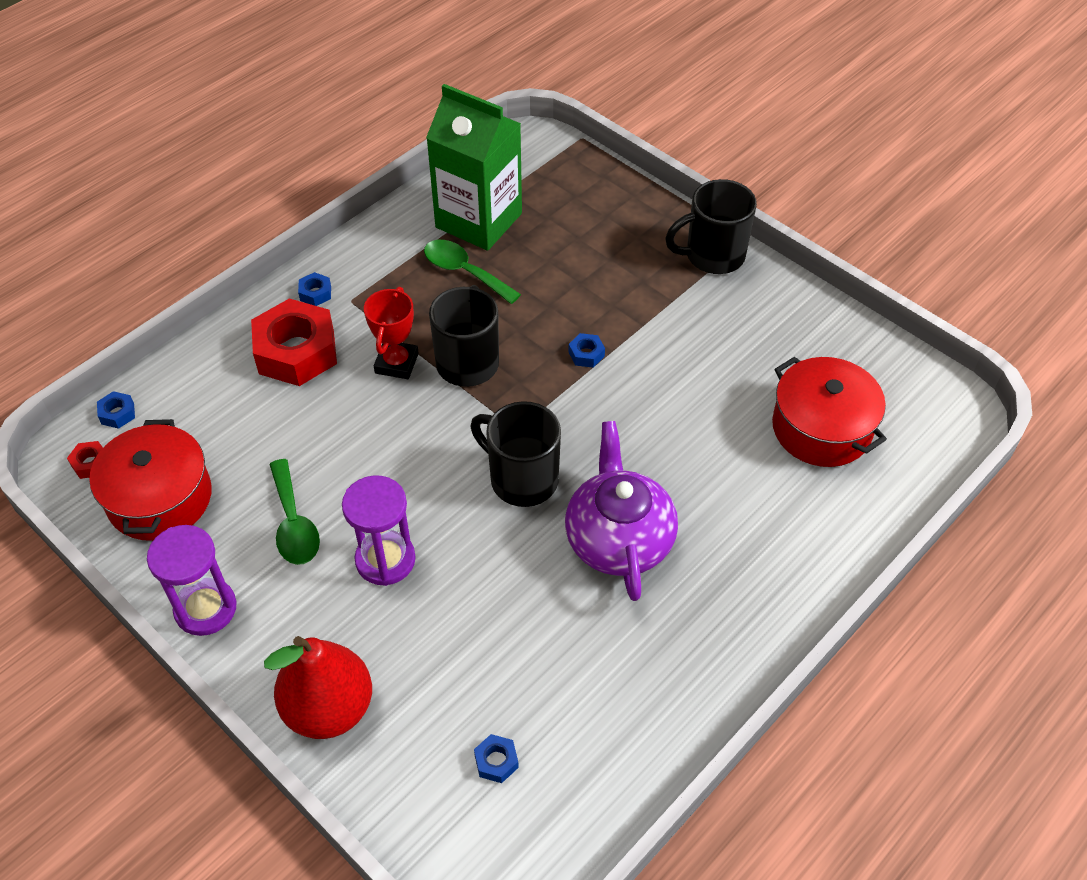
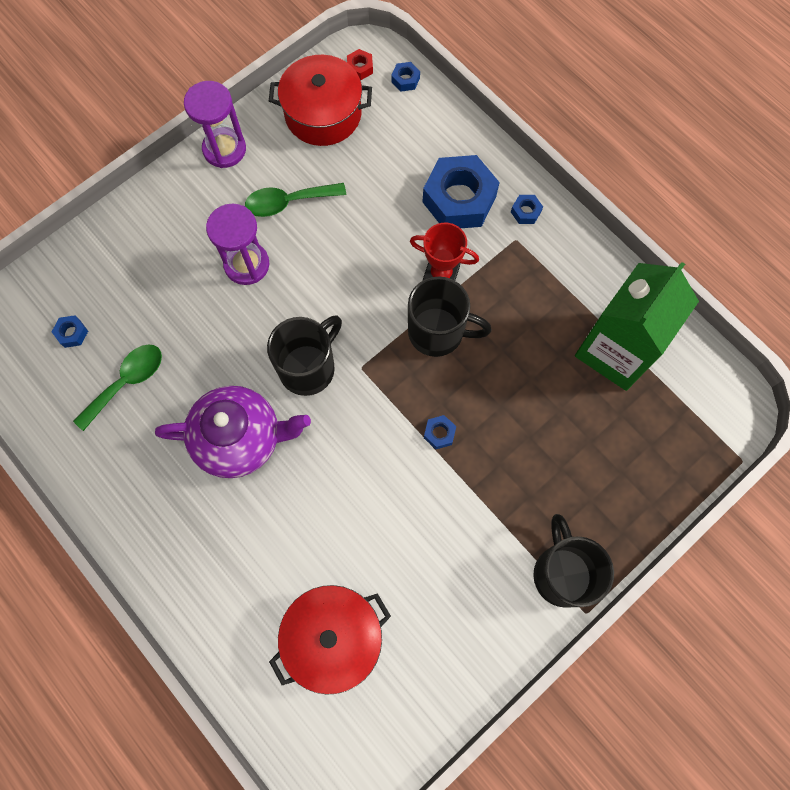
camera: 95 degrees right, 20 degrees up
red nut [251,298,337,386] -> blue nut [422,155,500,228]
red pear [264,636,372,739] -> none
green spoon [424,240,521,304] -> green spoon moved to [73,344,162,431]

